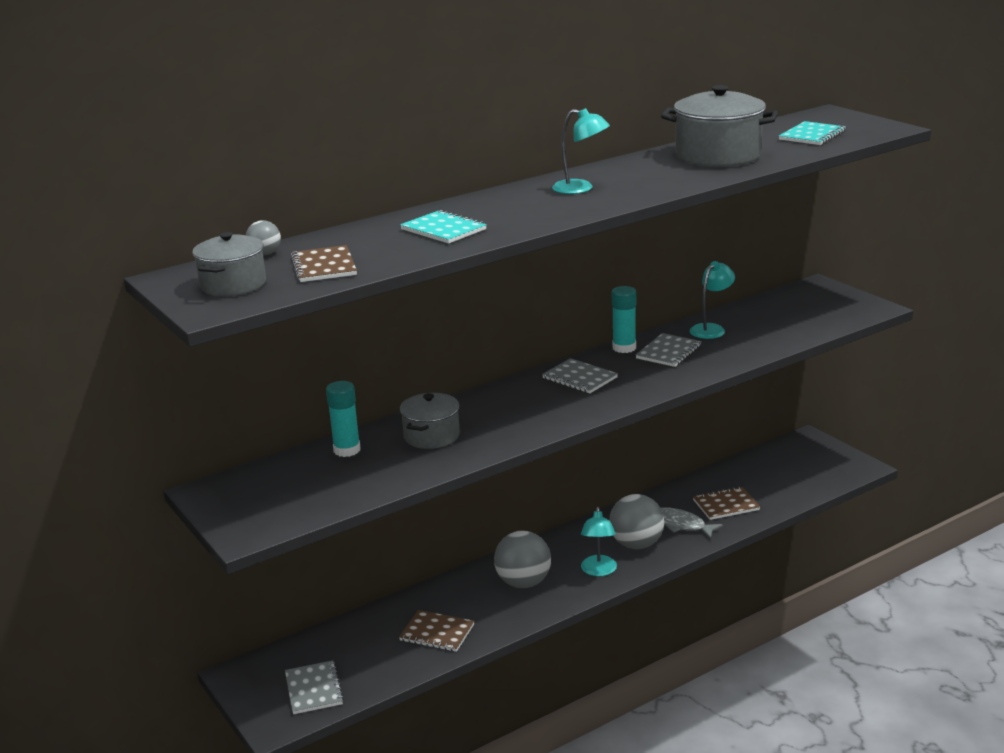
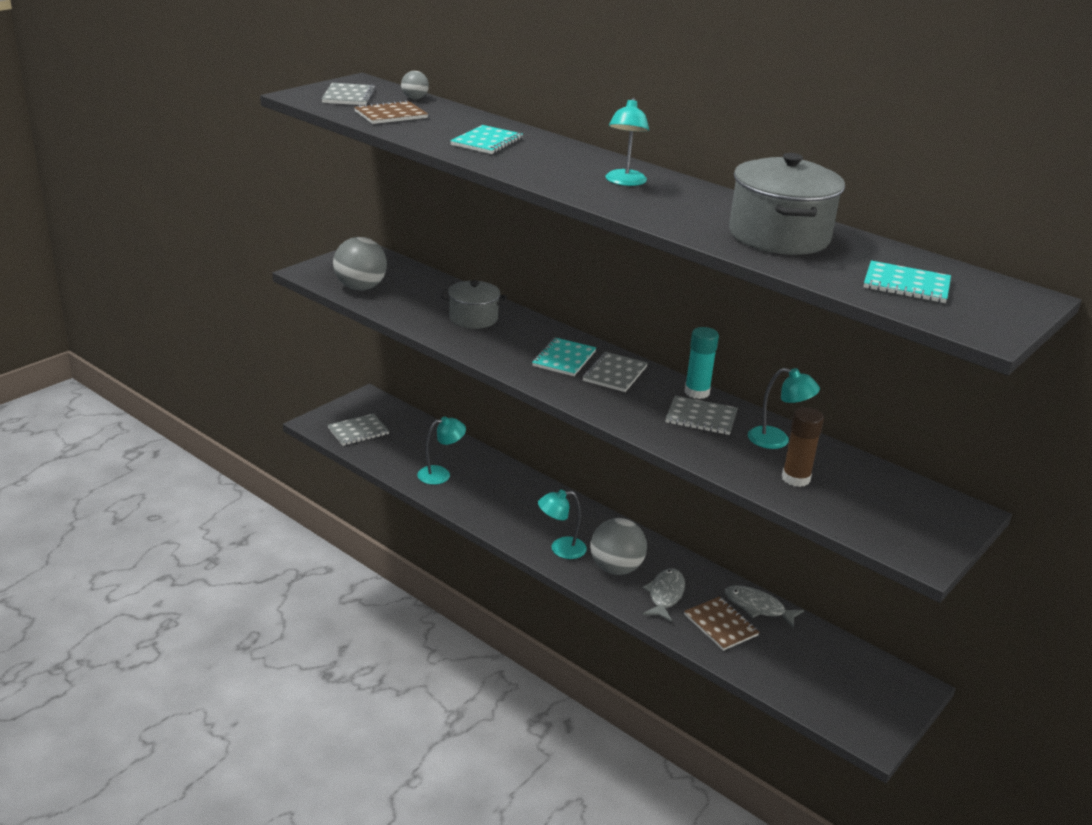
camera: 70 degrees right, 5 degrees up
grey pot [192,232,266,296] -> grey notebook [322,83,375,105]
turquoise glue stick [326,381,360,457] -> none
brown notebook [399,610,474,652] -> turquoise lamp [417,417,466,485]
grey ball [494,531,551,588] -> grey ball moved to [333,237,387,291]
none -> turquoise notebook [532,337,596,376]
none -> grey fish [725,585,804,628]
none -> brown glue stick [782,407,824,487]

